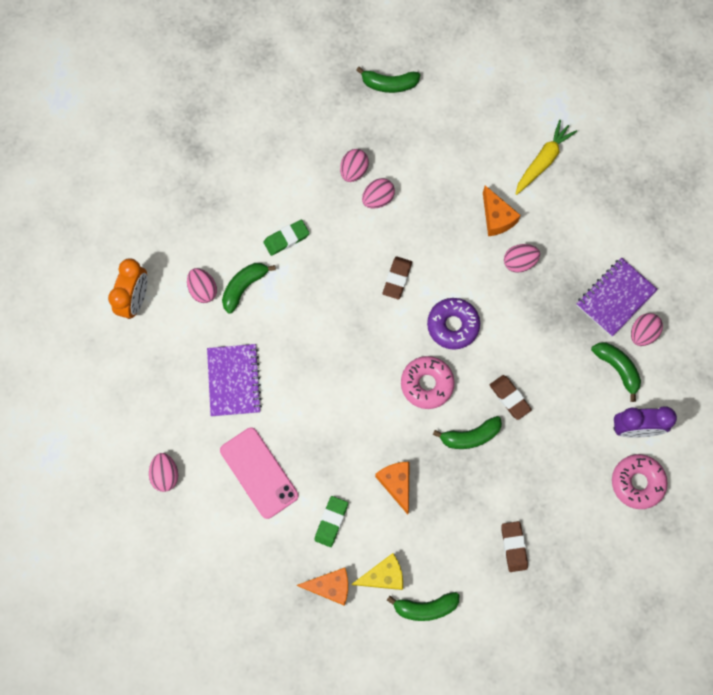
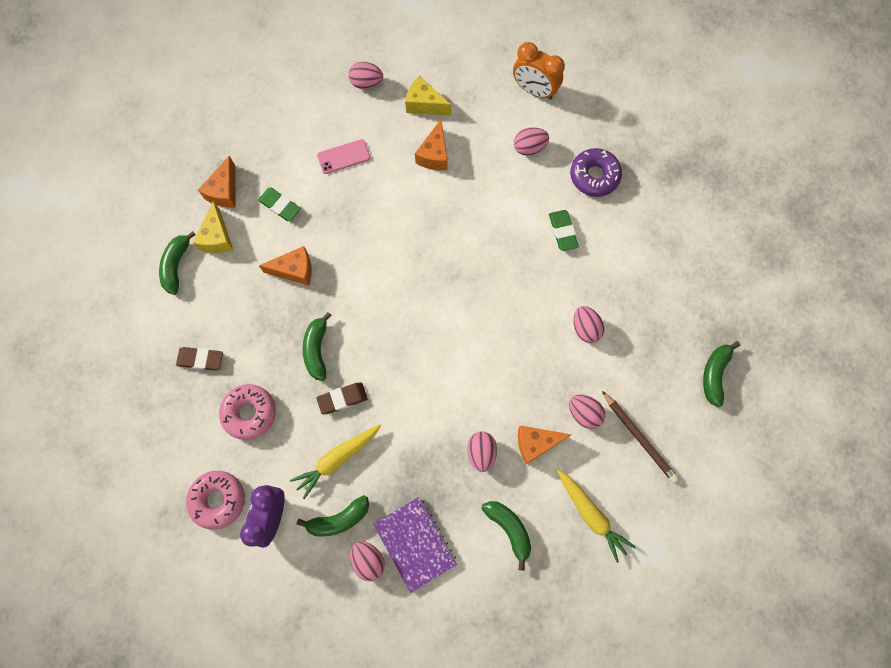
camera: 105 degrees right, 0 degrees up
purple notebook [207,344,262,417] -> orange cheese [415,120,448,170]
pink phone [220,428,298,519] -> pink phone [317,139,370,174], size x0.62
green banana [222,263,276,314] -> green banana moved to [482,501,531,571]
pink egg [340,149,369,182] -> pink egg moved to [569,395,605,429]
brown eraser [383,256,412,299] -> none
pink donut [401,356,455,409] -> pink donut moved to [219,384,276,440]
purple donut [427,298,480,350] -> purple donut moved to [570,148,622,197]
none -> yellow carrot [290,424,381,499]
none -> yellow cheese [405,76,451,116]
none -> brown pencil [602,391,679,483]

